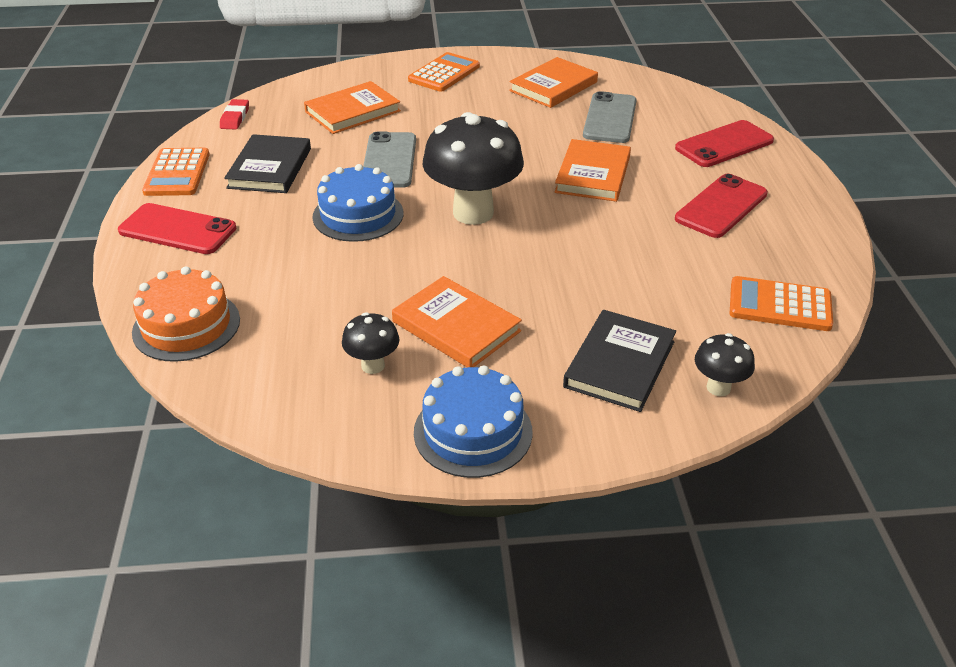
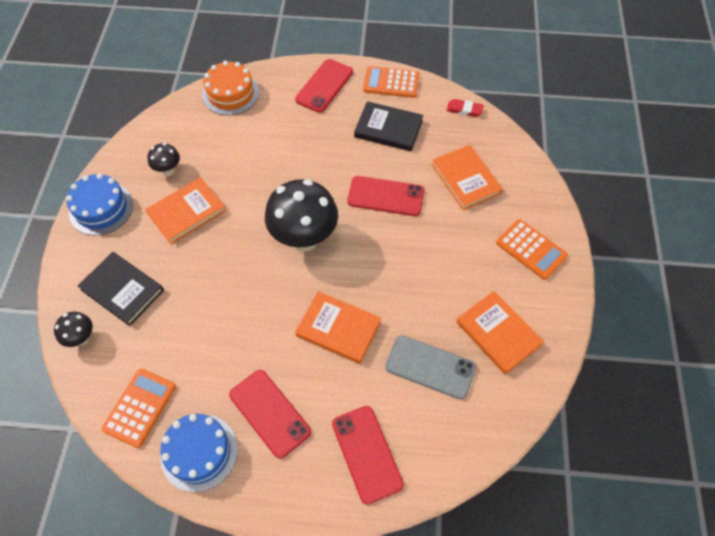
camera: 100 degrees right, 20 degrees up
blue cake [312,164,404,242] -> blue cake moved to [160,414,238,492]
grey phone [363,132,416,188] -> red phone [348,176,424,216]

